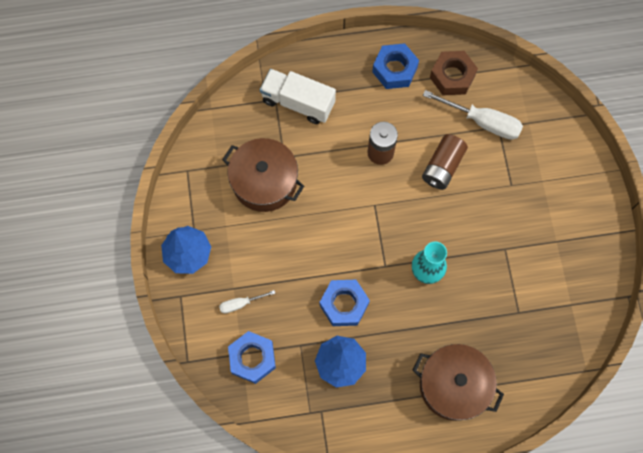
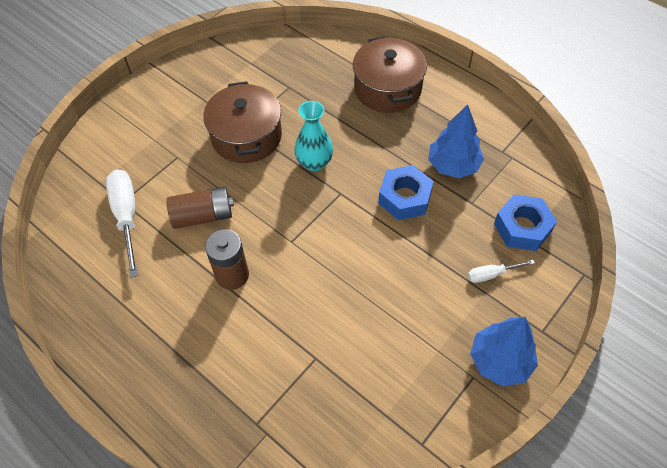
camera: 130 degrees left, 15 degrees down
white screwdriver [219,290,276,313] -> white screwdriver turned 135 degrees clockwise [468,260,535,283]
brown pot [222,138,304,212] -> brown pot moved to [203,81,282,163]
white truck [260,69,336,124] -> none
blue nut [372,43,419,89] -> none
brown nut [430,51,478,95] -> none

